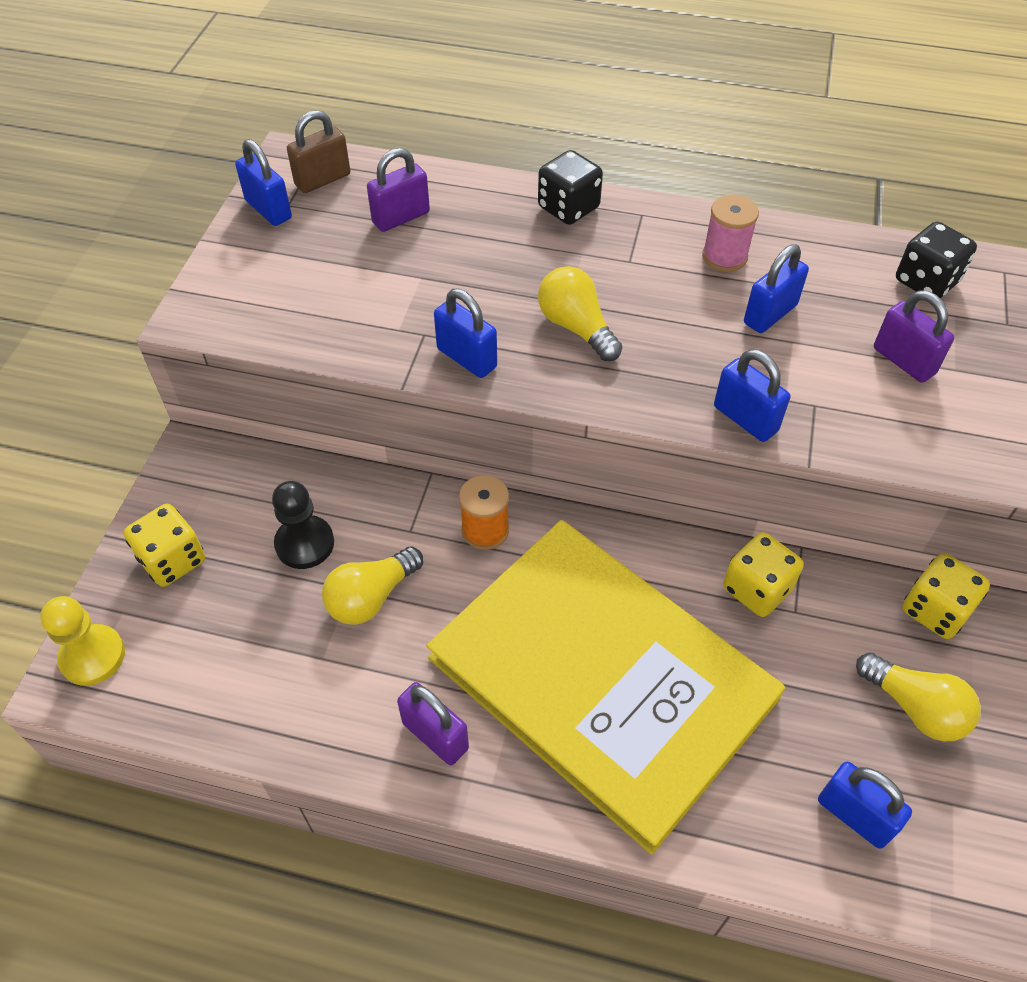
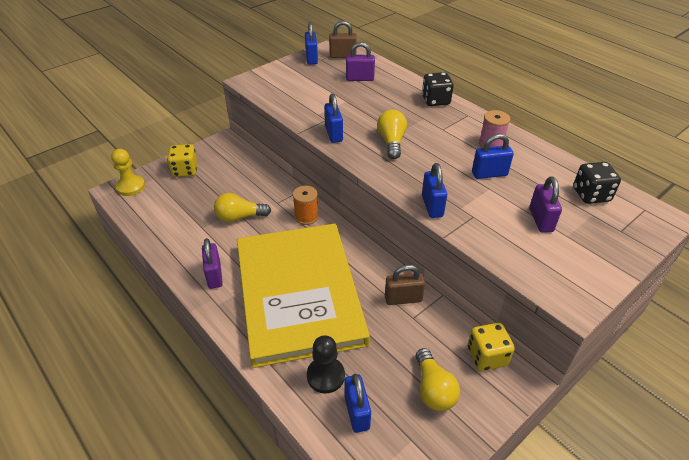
camera: 35 degrees right, 10 degrees down
black pawn [272,481,334,569] -> black pawn moved to [307,335,345,394]
yellow dice [723,532,804,617] -> brown padlock [385,265,425,305]

